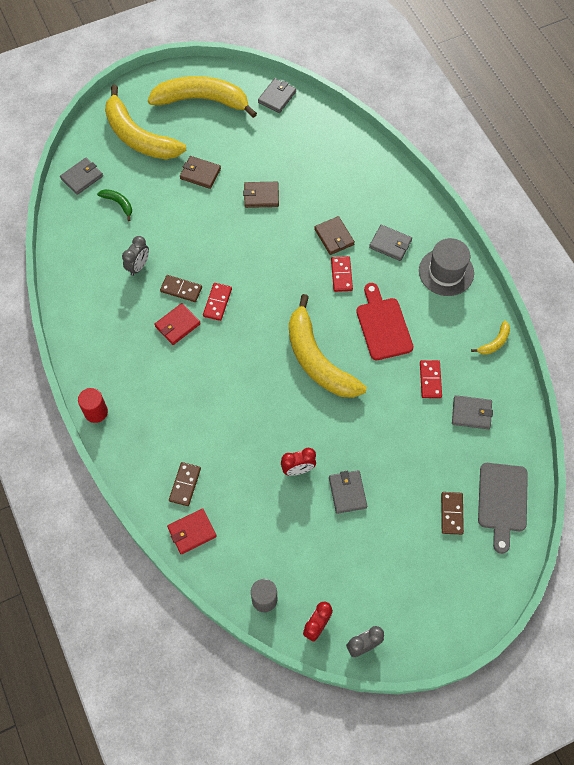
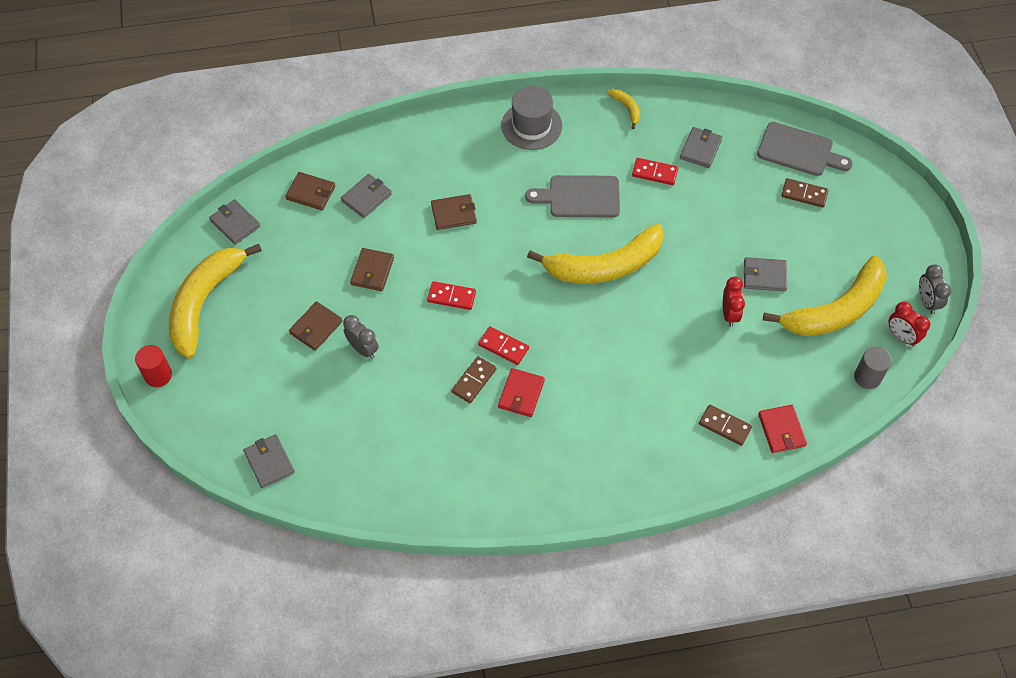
camera: 75 degrees left, 5 degrees down
red cylinder [78,388,108,423] -> red cylinder moved to [135,345,172,387]
green banana [97,189,132,221] -> none
yellow banana [105,85,186,159] -> yellow banana moved to [763,256,887,336]
grey clock [122,236,149,276] -> grey clock moved to [343,315,379,359]
red wallet [154,303,201,345] -> red wallet turned 45 degrees clockwise [498,368,545,417]
red domino [331,256,353,292] -> red domino moved to [427,281,476,310]
red cutting board [356,283,413,360] -> grey cutting board [525,175,620,217]
grey wallet [369,225,412,261] -> grey wallet moved to [341,174,392,218]
none -> brown wallet [285,172,335,210]

